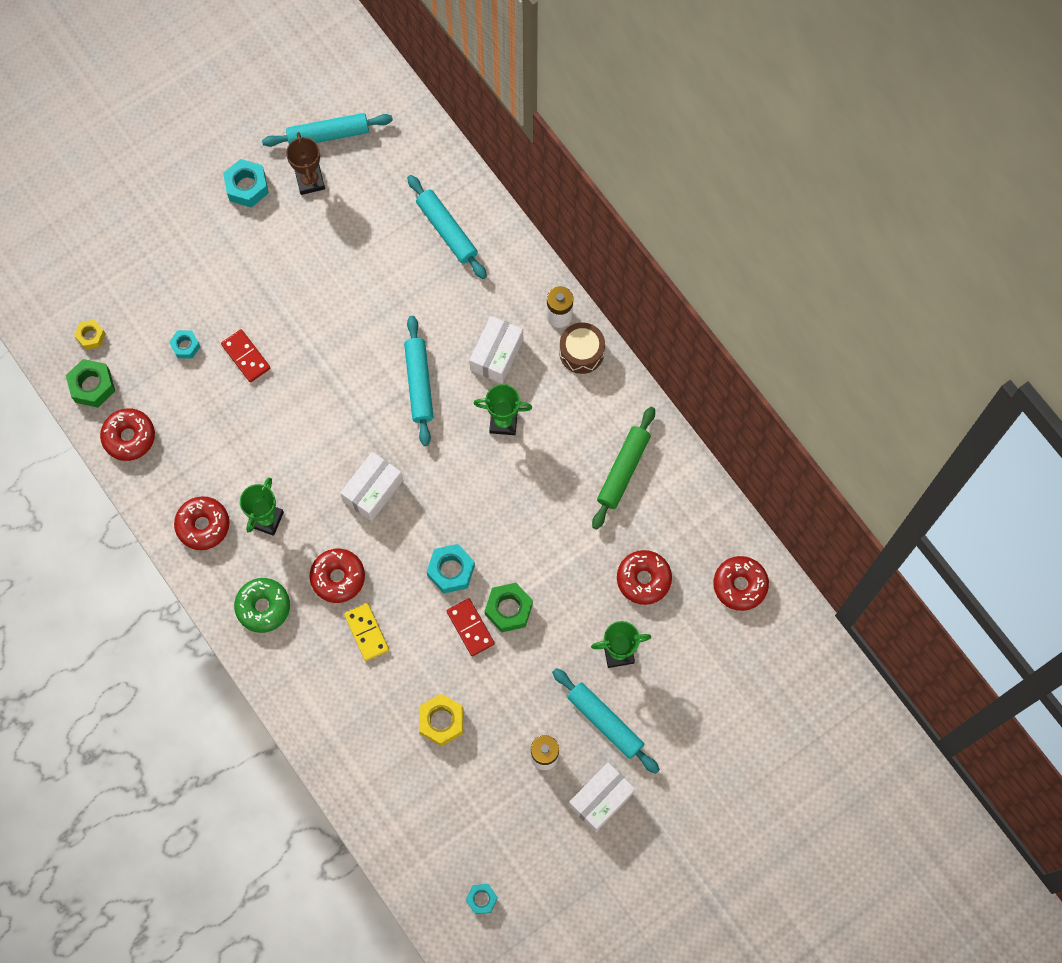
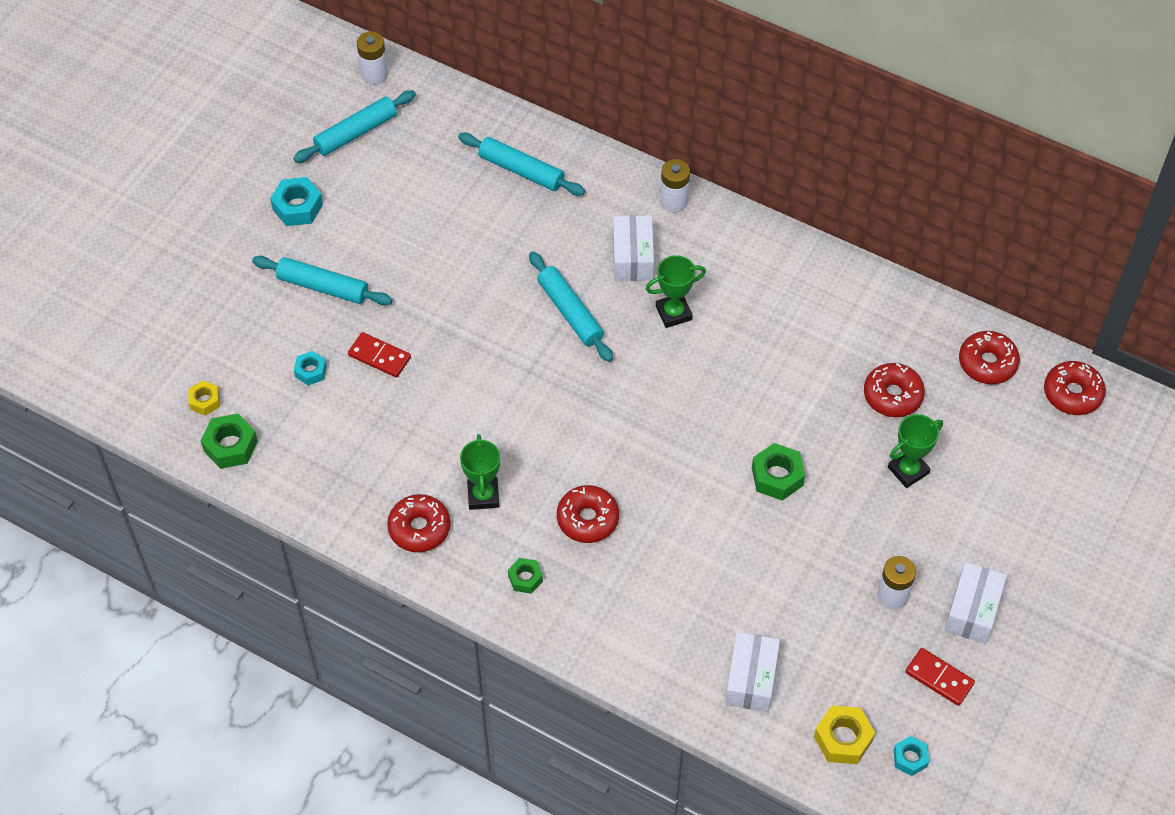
camera: 25 degrees left, 15 degrees down
red donut [100,408,155,461] -> red donut moved to [1044,361,1106,415]
green donut [234,578,290,633] -> green nut [508,558,543,594]
brown trophy [286,132,325,195] -> none
white box [340,452,403,521] -> white box moved to [725,632,780,712]
yellow domino [344,603,389,661] -> none
yellow nut [419,694,463,746] -> yellow nut moved to [814,705,875,764]
turquoise nut [427,544,475,593] -> none
red domino [447,598,495,656] -> red domino moved to [905,648,975,706]
turquoise rolling pin [552,668,660,774] -> turquoise rolling pin moved to [252,256,392,306]
brown drum [559,323,605,374] -> none
green rolling pin [592,407,655,529] -> none
none -> white battery [357,32,388,85]

